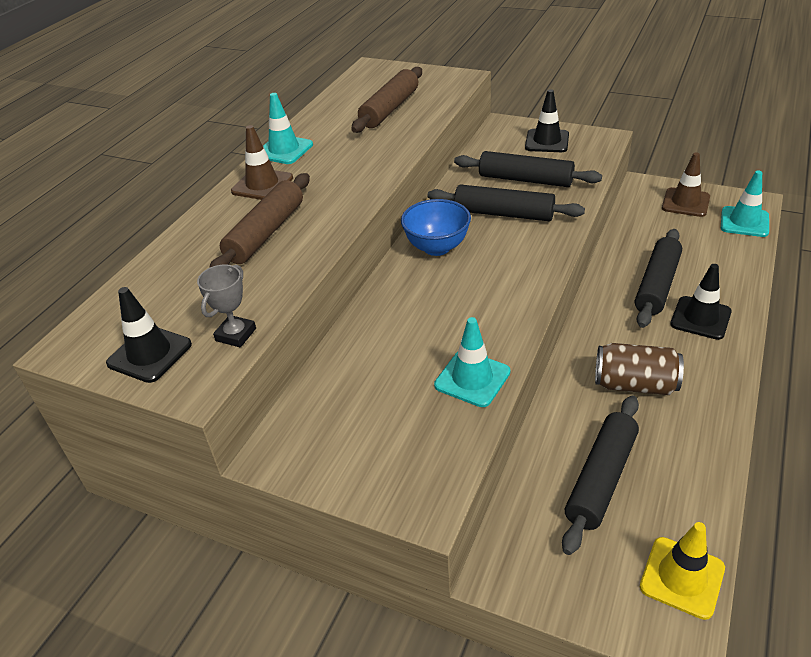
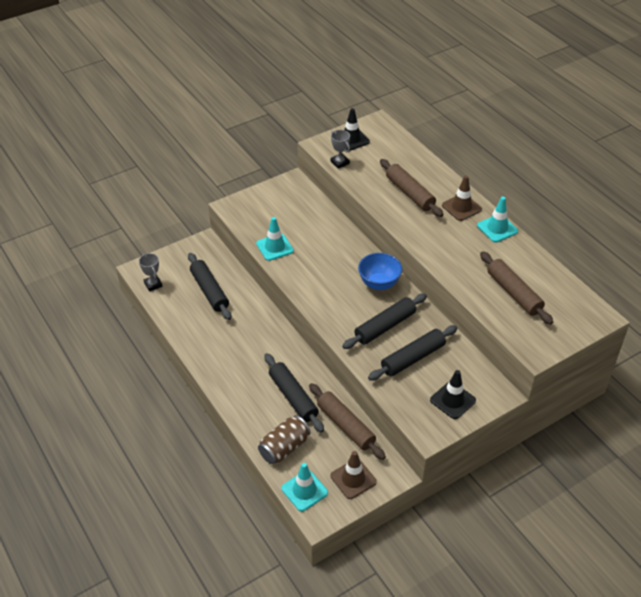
camera: 120 degrees right, 5 degrees up
brown can [595,343,684,395] -> brown can moved to [258,415,310,464]
yellow traffic cone [640,522,725,620] -> grey trophy [139,253,163,292]
black traffic cone [670,264,732,340] -> none
none -> brown rolling pin [309,383,386,460]

